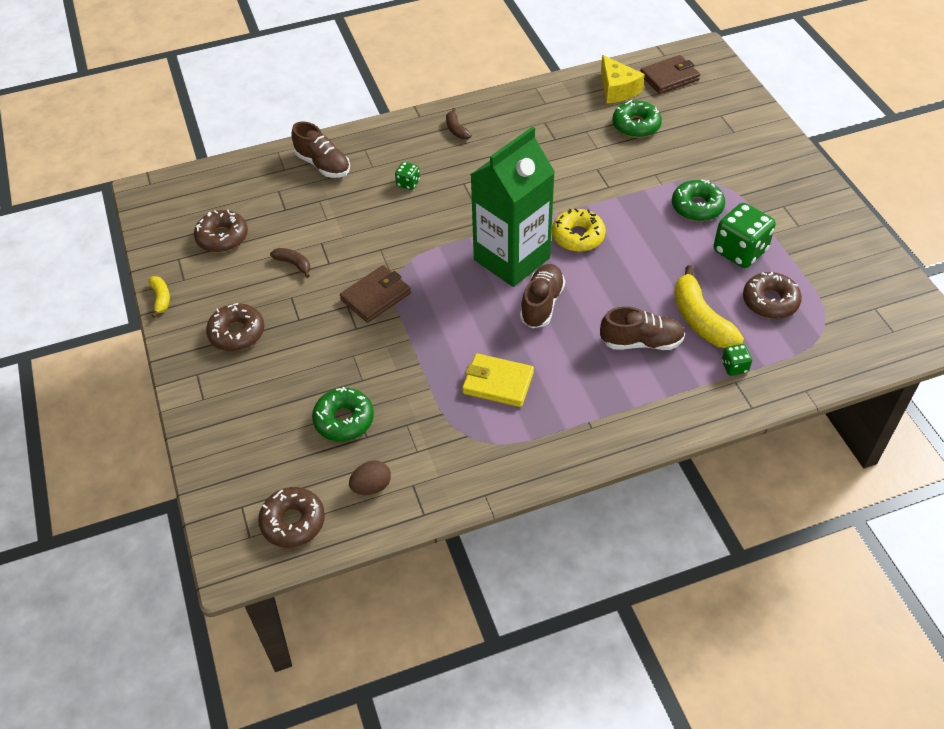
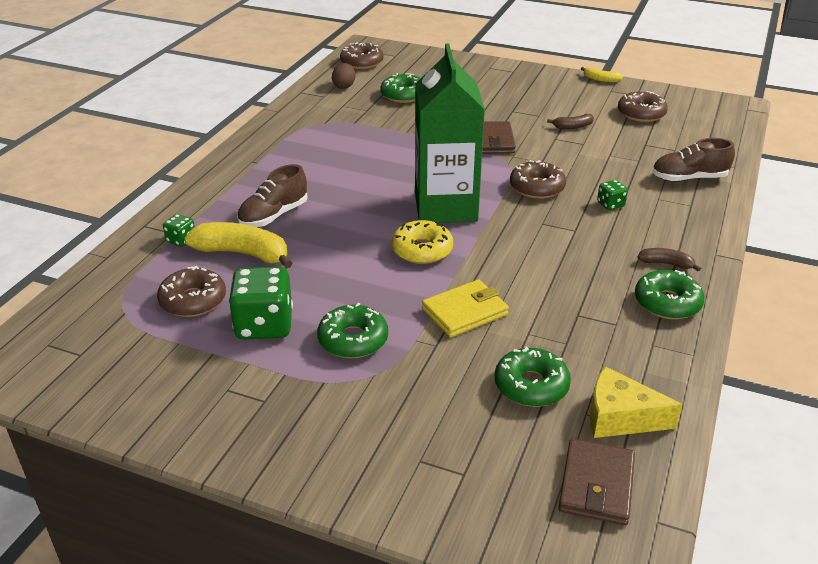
camera: 130 degrees right, 15 degrees down
brown donut [206,303,264,351] -> brown donut moved to [510,160,566,199]
yellow wallet [462,353,534,407] -> yellow wallet moved to [422,280,509,337]
brown shoe [520,264,565,328] -> none
none -> green donut [635,270,705,319]

